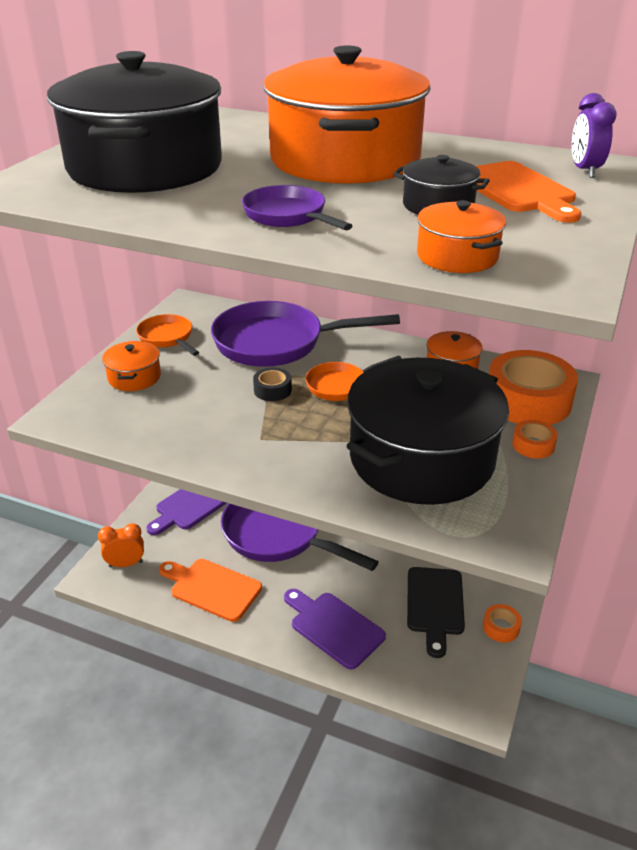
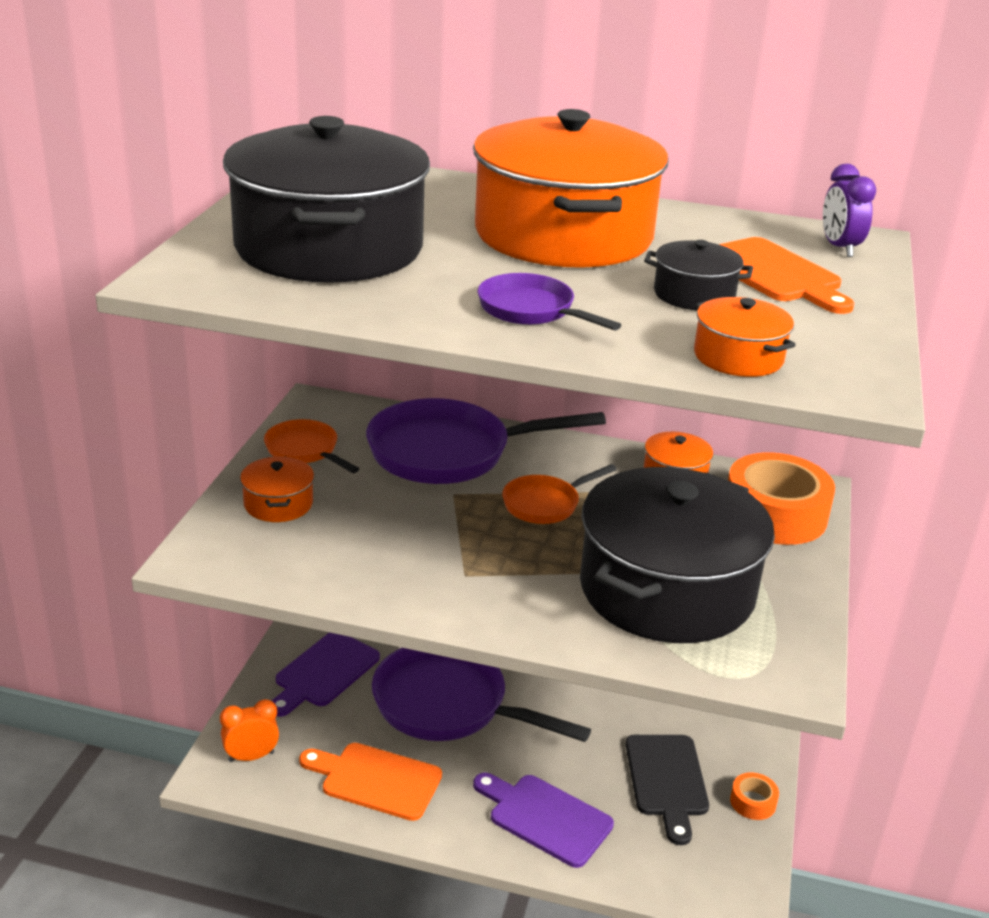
camera: 10 degrees left, 5 degrees down
black tape [253,367,292,401] -> none
orange tape [512,420,558,459] -> none

